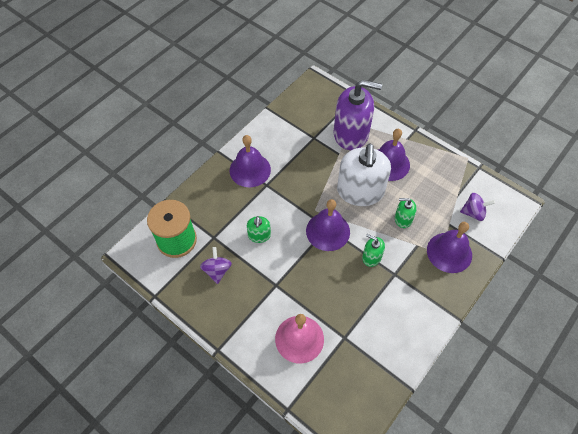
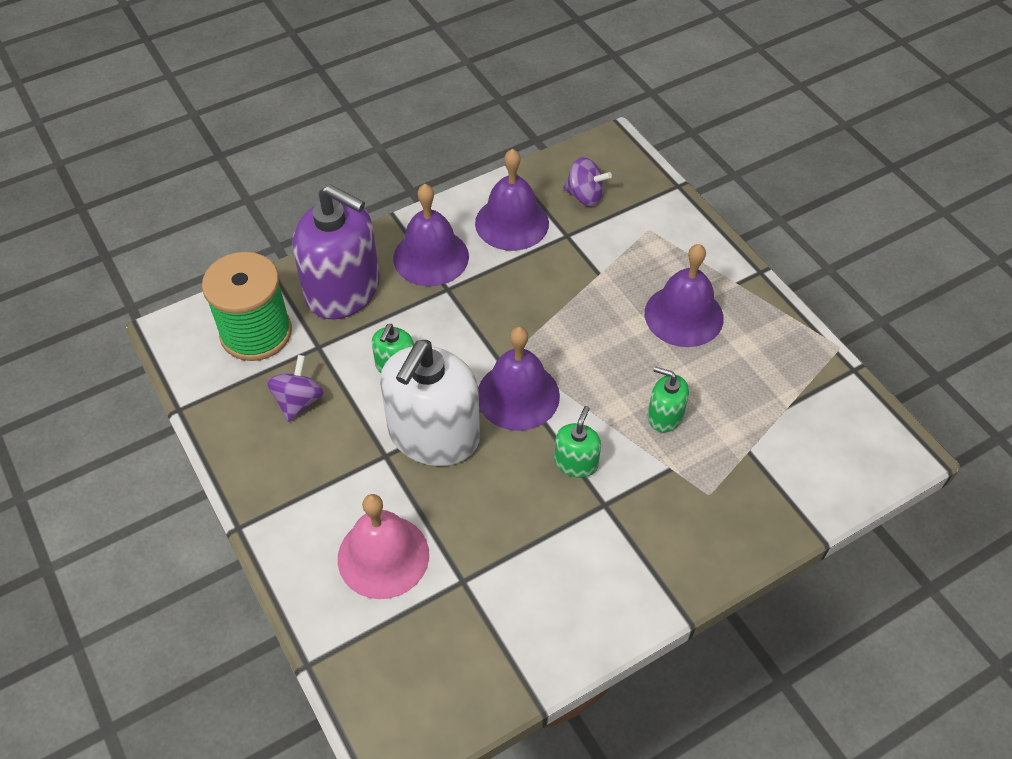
camera: 20 degrees right, 5 degrees down
purple soap dispenser [334,80,382,150] -> purple soap dispenser moved to [293,184,380,319]
white soap dispenser [337,144,391,206] -> white soap dispenser moved to [380,340,480,466]
green soap dispenser [362,234,385,267] -> green soap dispenser turned 60 degrees clockwise [554,406,601,478]
purple bell [427,222,472,273] -> purple bell moved to [475,149,549,251]
purple spinning top [460,193,495,221] -> purple spinning top moved to [563,157,612,206]

